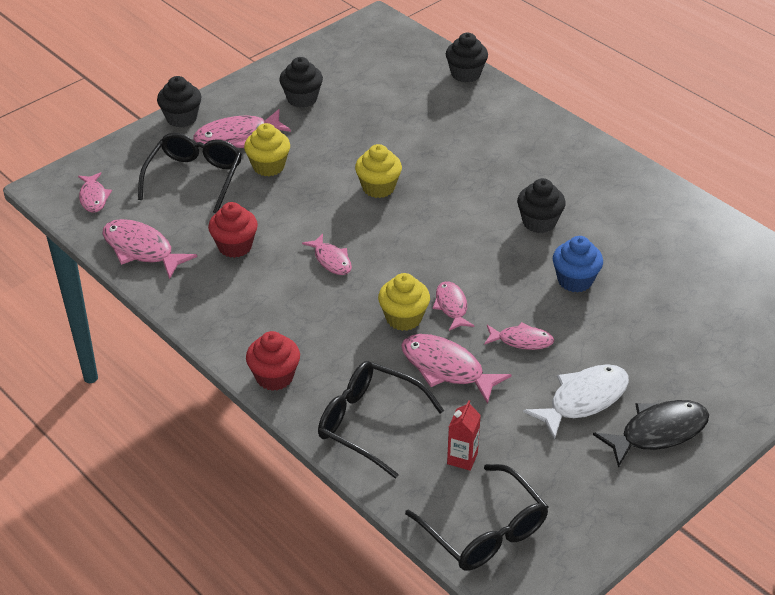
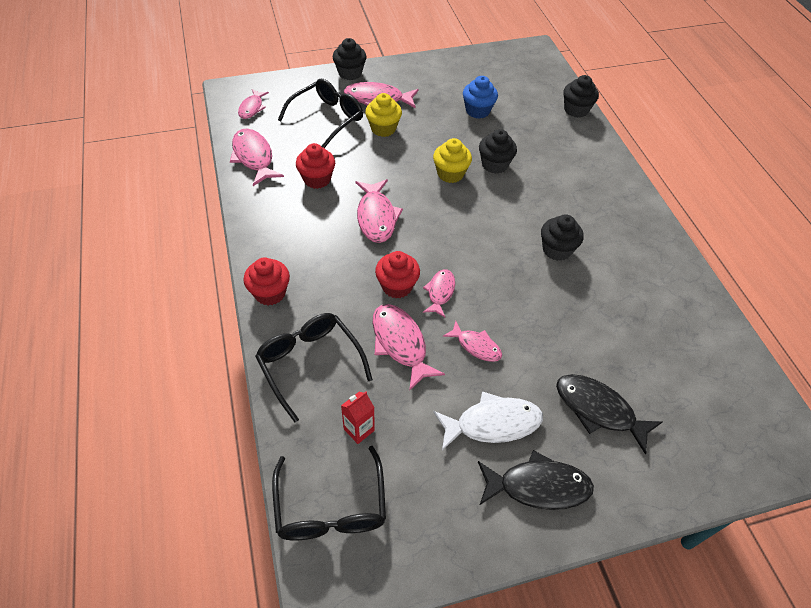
camera: 25 degrees right, 10 degrees up
black cupcake [279,57,323,108] -> black cupcake moved to [479,129,517,174]
pink fish [302,234,352,275] -> pink fish [355,179,403,243], size x1.63
yellow cupcake [378,273,430,331] -> red cupcake [375,251,420,298]
blue cupcake [553,236,603,293] -> blue cupcake moved to [463,76,498,119]
none -> black fish [556,374,662,455]

